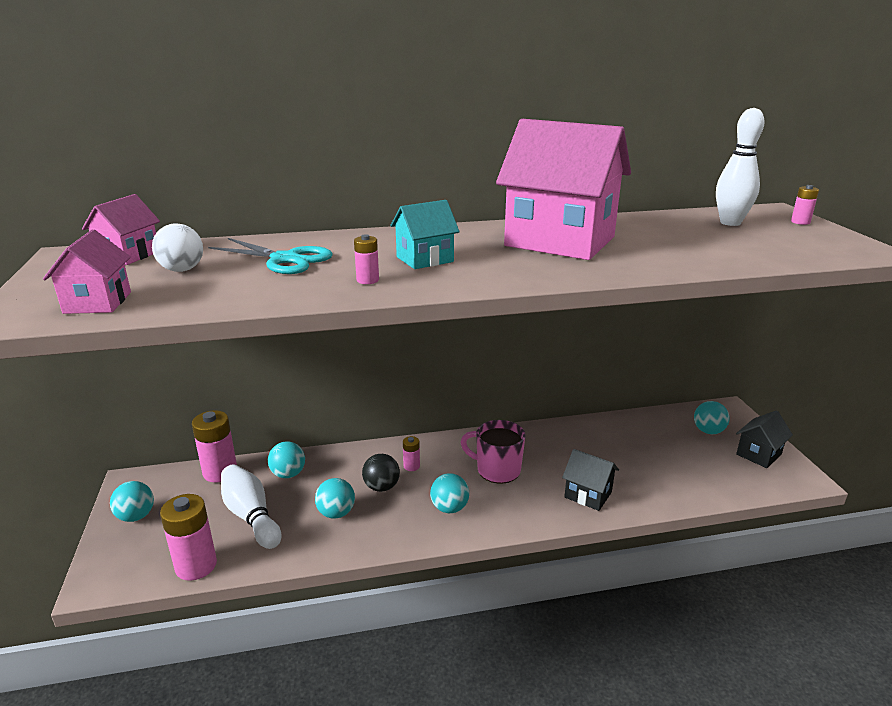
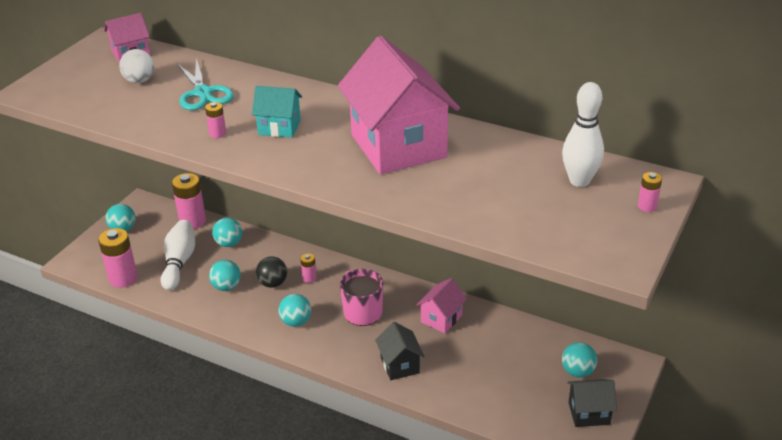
camera: 40 degrees right, 10 degrees up
pink house [43,229,131,314] -> pink house moved to [416,278,467,333]

